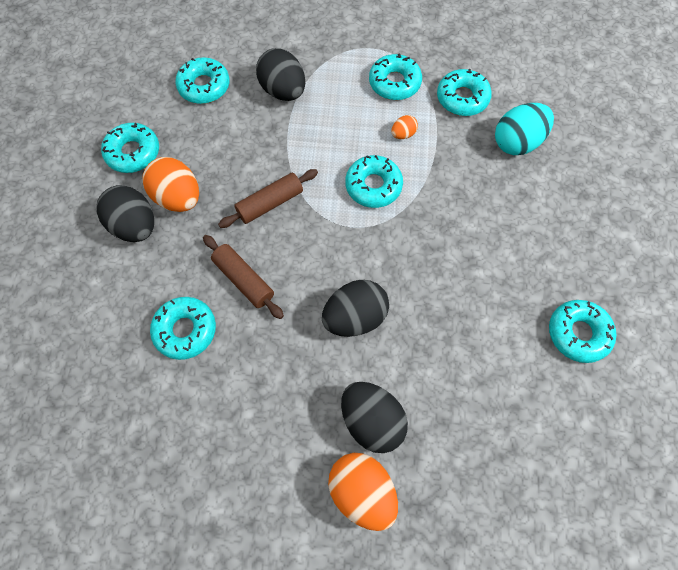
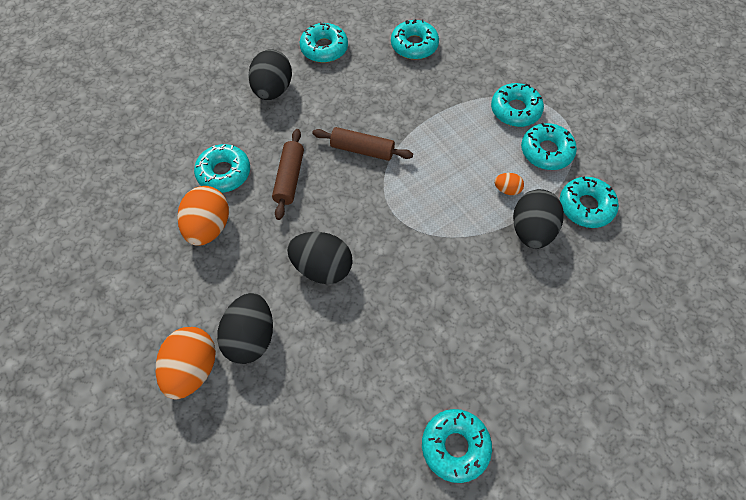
camera: 50 degrees right, 5 degrees down
orange egg [142,157,199,212] -> orange egg moved to [178,186,229,246]
black egg [256,48,305,101] -> black egg moved to [513,189,564,249]
turquoise donut [345,155,403,208] -> turquoise donut moved to [491,83,544,127]
turquoise egg [495,103,554,155] -> none

